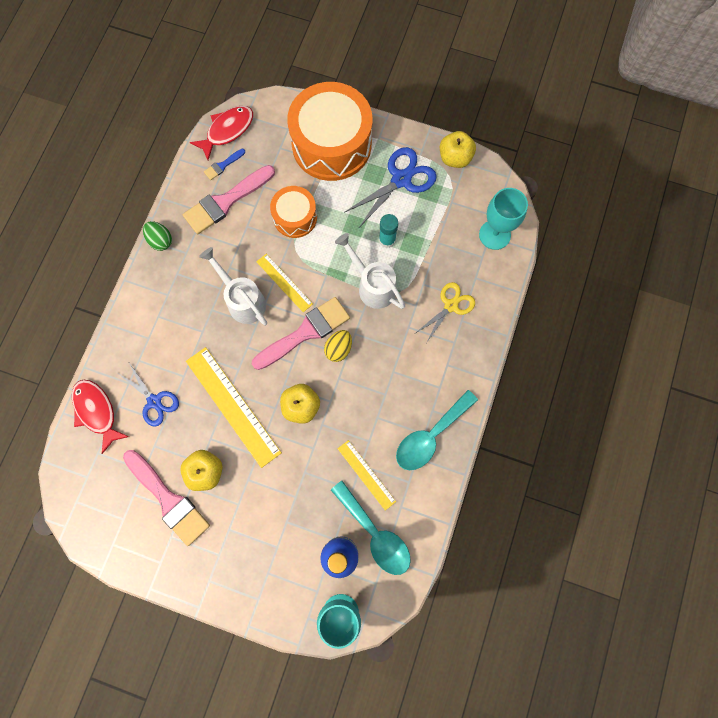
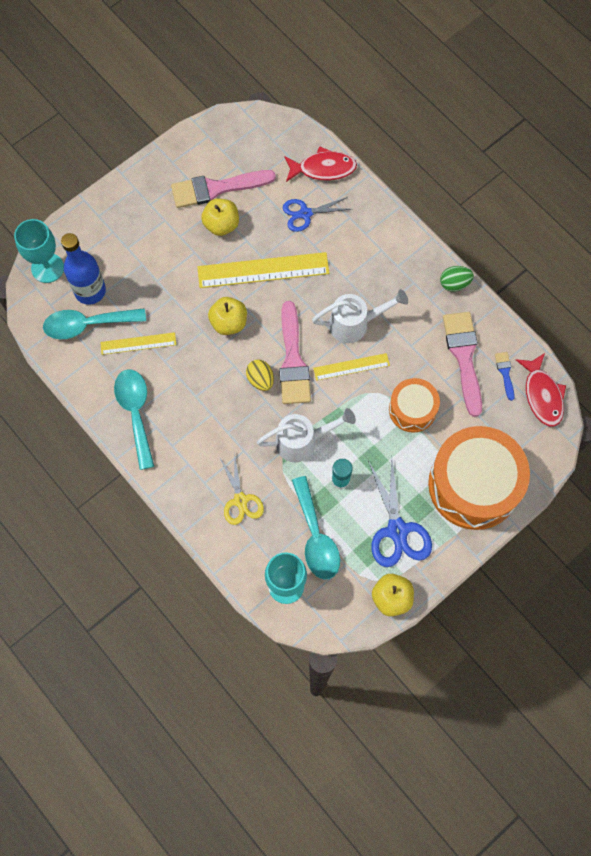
camera: 120 degrees right, 5 degrees down
none -> turquoise spoon [292,476,340,579]

